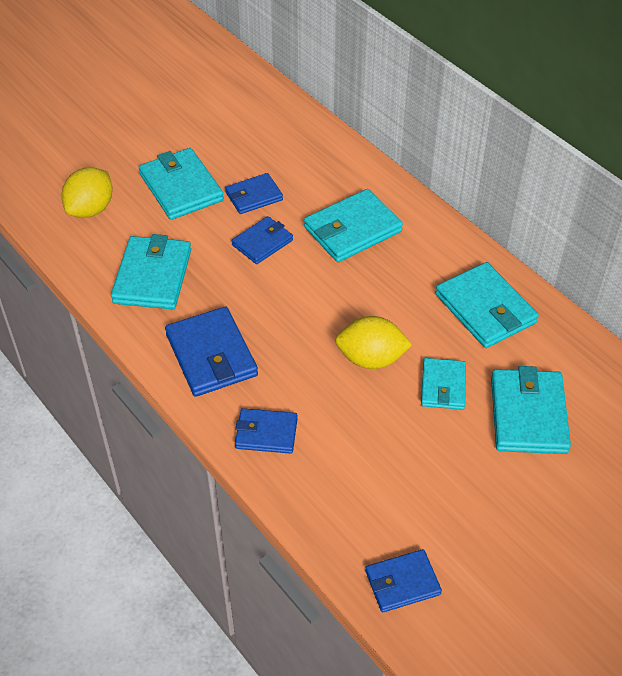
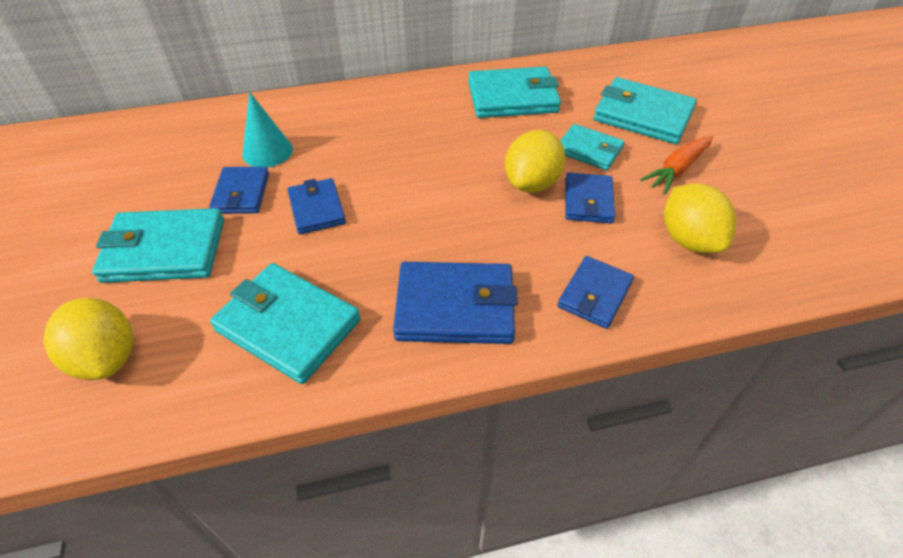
camera: 65 degrees left, 0 degrees up
turquoise wallet [304,189,403,262] -> none
blue wallet [365,549,442,613] -> blue wallet moved to [565,172,615,224]
none -> turquoise cone [242,92,293,168]
none -> orange carrot [640,136,713,194]
none -> yellow lemon [664,183,737,253]

